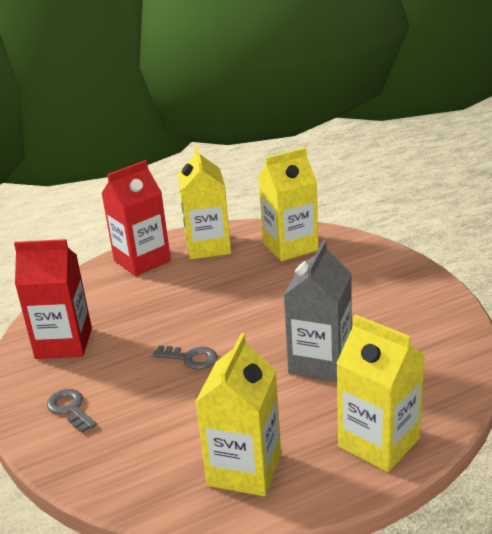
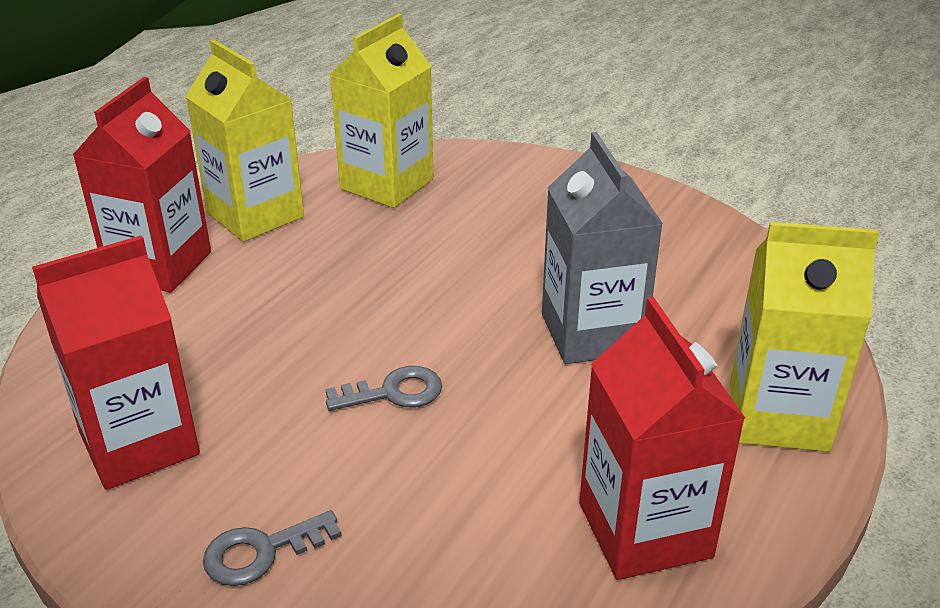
camera: 35 degrees left, 5 degrees up
grey key [47,389,97,433] -> grey key turned 45 degrees counterclockwise [203,510,342,586]
yellow carton [195,333,281,496] -> red carton [579,297,745,580]

